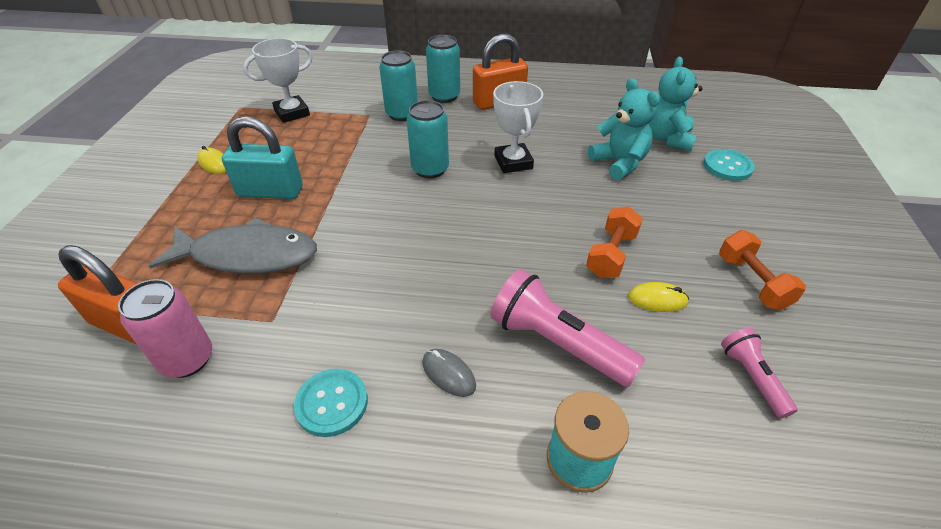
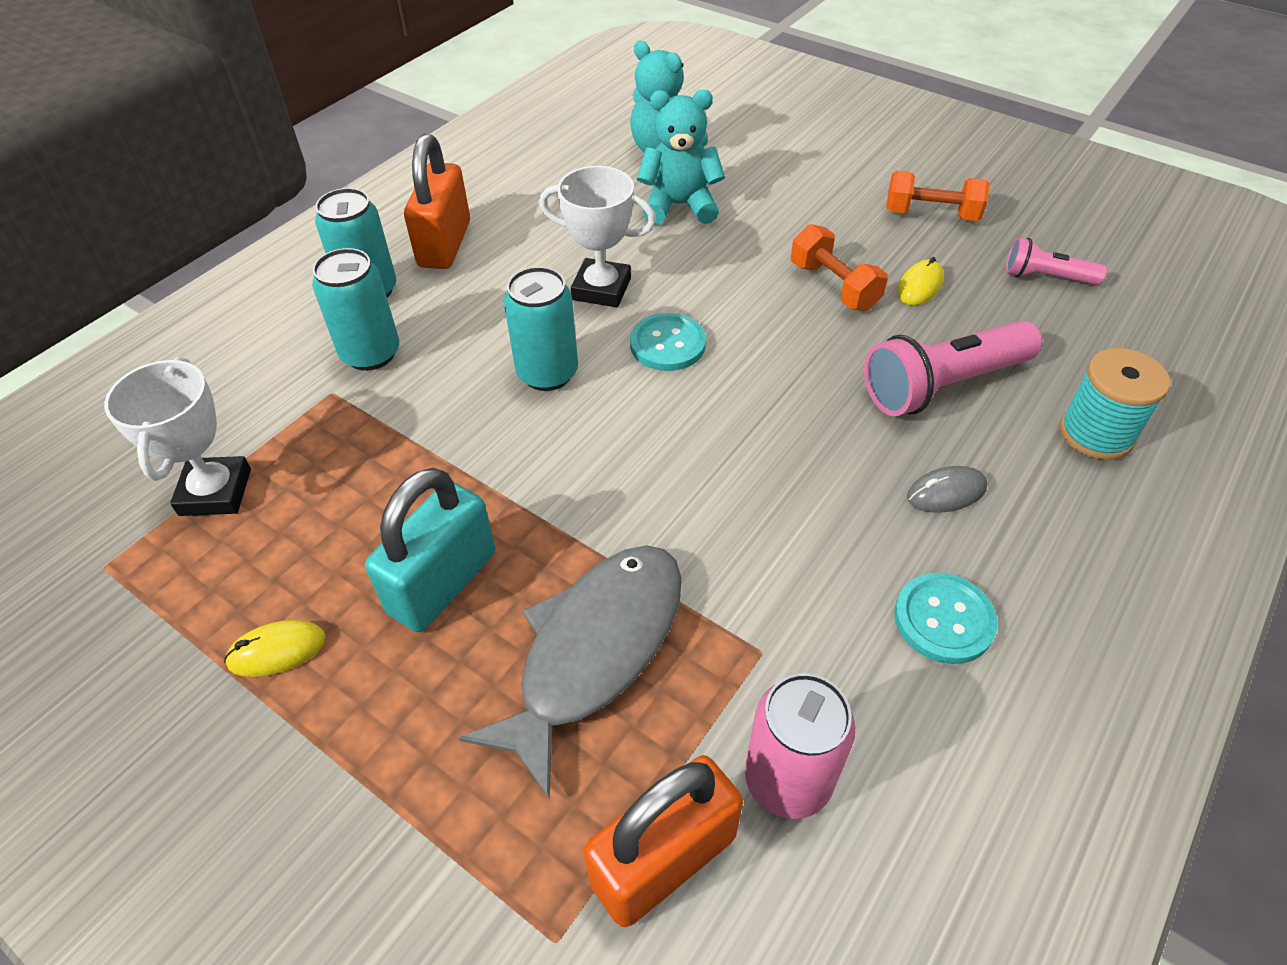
camera: 60 degrees left, 5 degrees up
turquoise button [703,149,755,181] -> turquoise button moved to [630,313,706,371]

